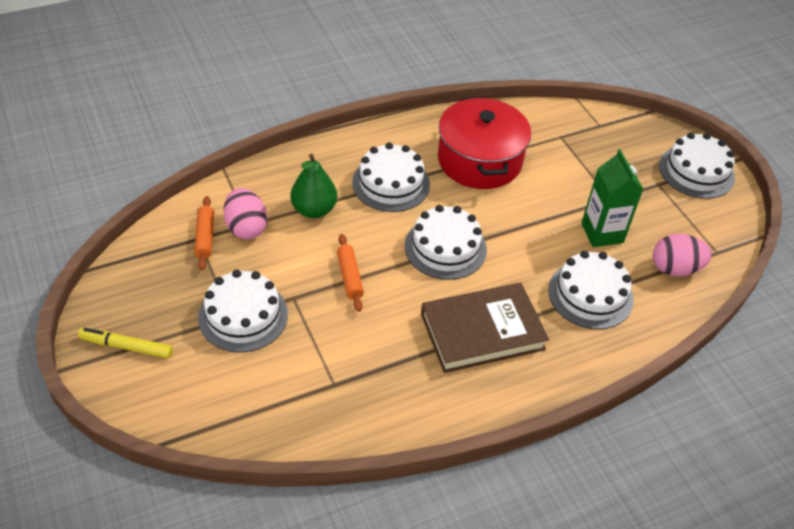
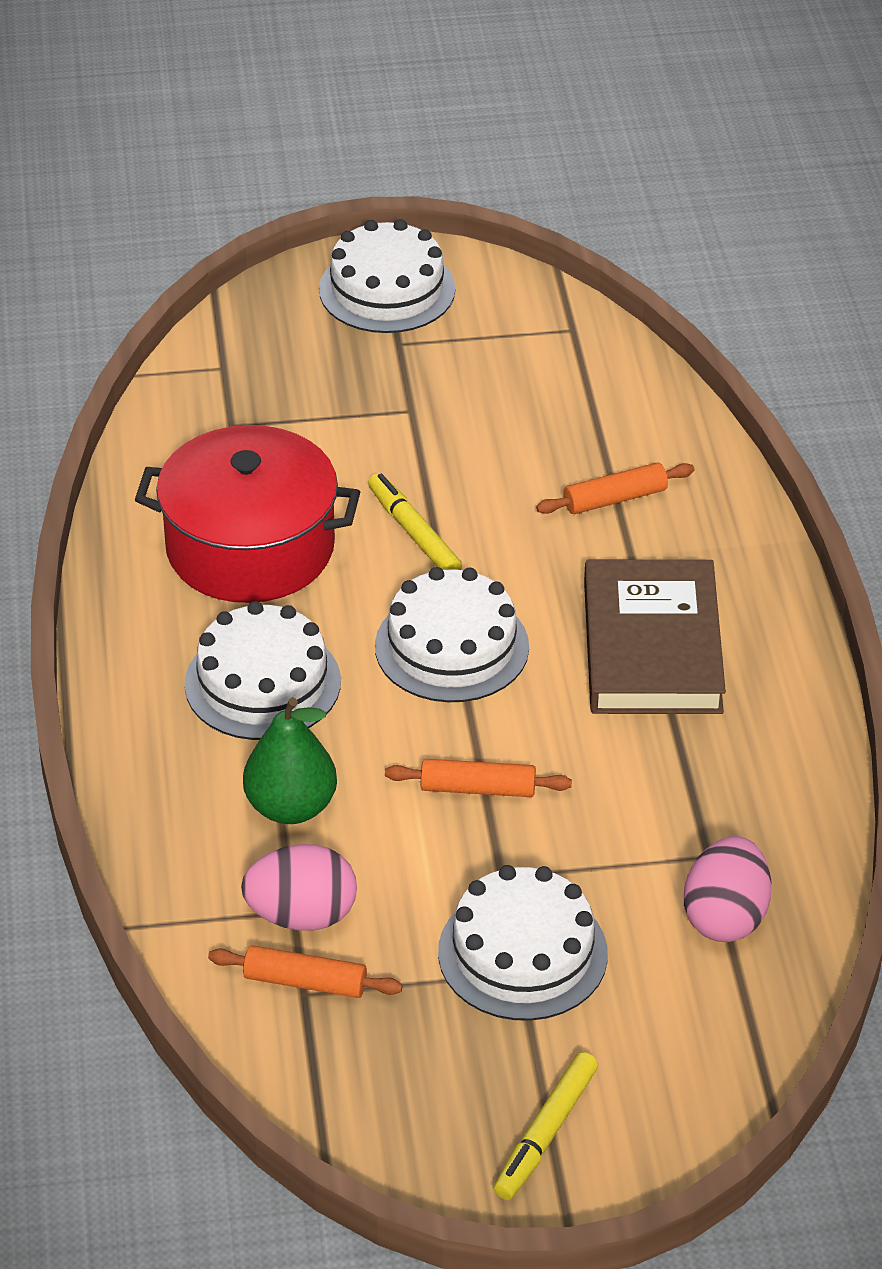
camera: 70 degrees left, 5 degrees down
white cake [548,251,634,329] -> orange rolling pin [536,463,695,514]
green carton [581,149,643,247] -> none
pink egg [653,234,712,277] -> pink egg moved to [684,836,771,942]
none -> yellow marker [368,473,462,570]

